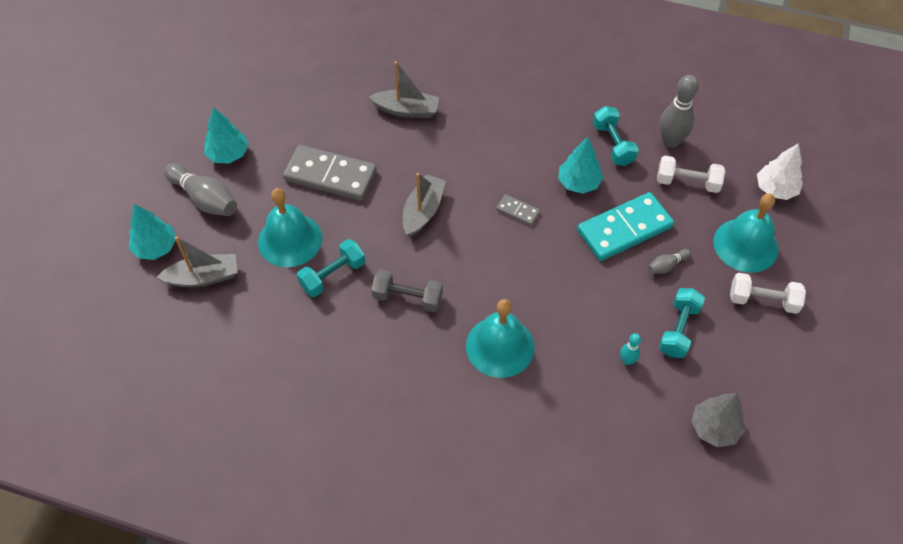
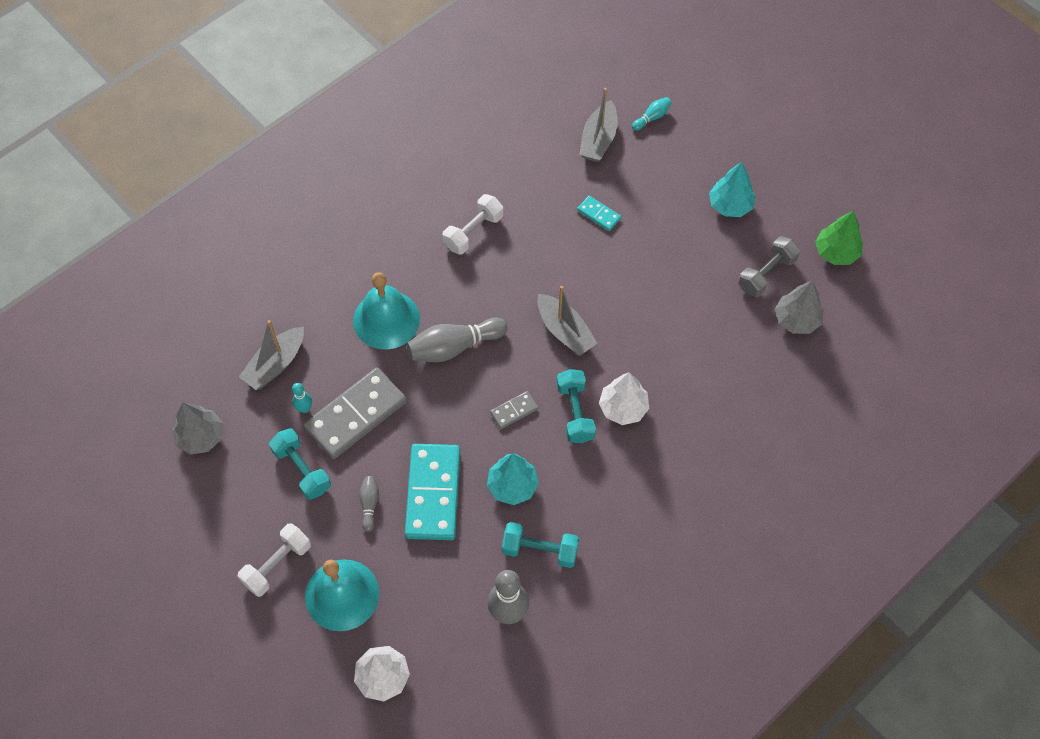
camera: 120 degrees right, 5 degrees up
turquoise tree [129,204,176,260] -> turquoise bowling pin [632,97,672,131]
grey bowling pin [164,163,237,216] -> grey bowling pin moved to [407,317,507,362]
turquoise bell [258,188,322,267] -> turquoise domino [577,196,621,231]
grey domino [283,145,377,201] -> grey domino moved to [304,367,407,459]
turquoise dumbbell [297,239,365,297] -> turquoise dumbbell moved to [557,369,596,443]
grey boat [369,61,439,118] -> grey boat moved to [239,320,304,390]
grey dumbbell [371,269,443,312] -> grey dumbbell moved to [738,236,800,297]
white dumbbell [657,156,725,193] -> white dumbbell moved to [442,194,503,254]
none -> white tree [599,372,649,425]
none -> grey tree [775,281,824,334]
none -> green tree [815,210,863,265]

